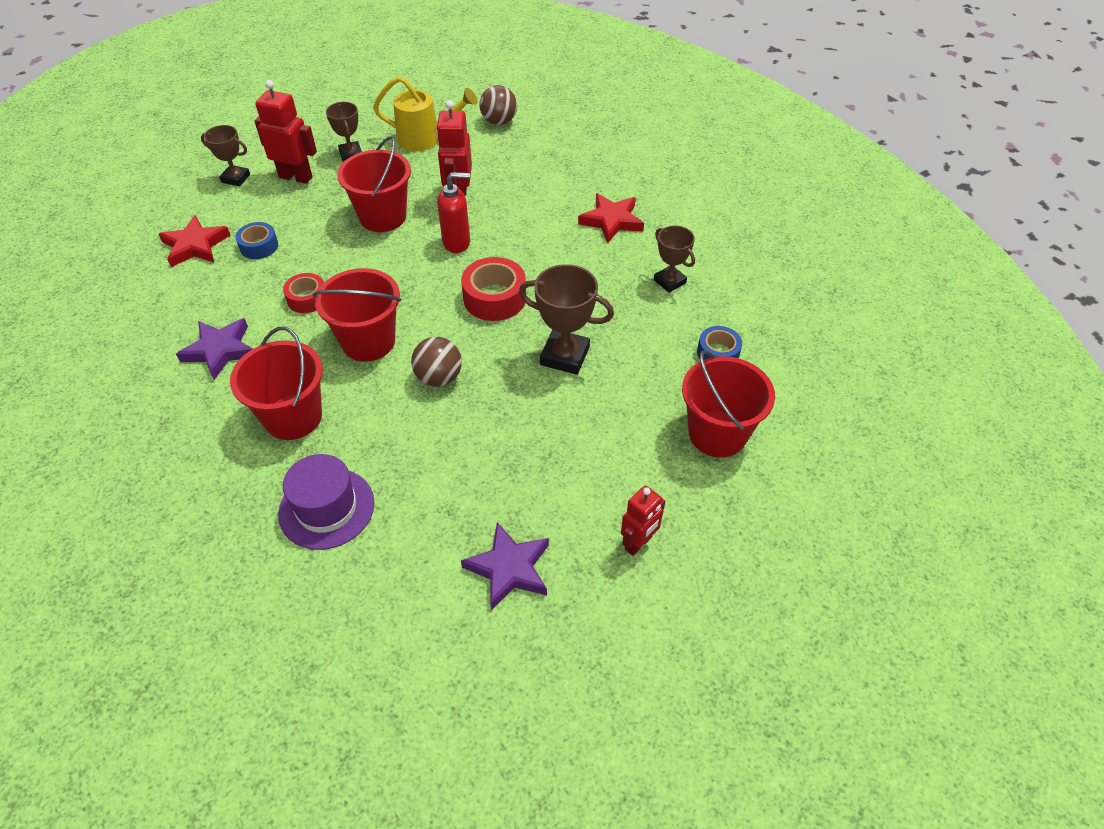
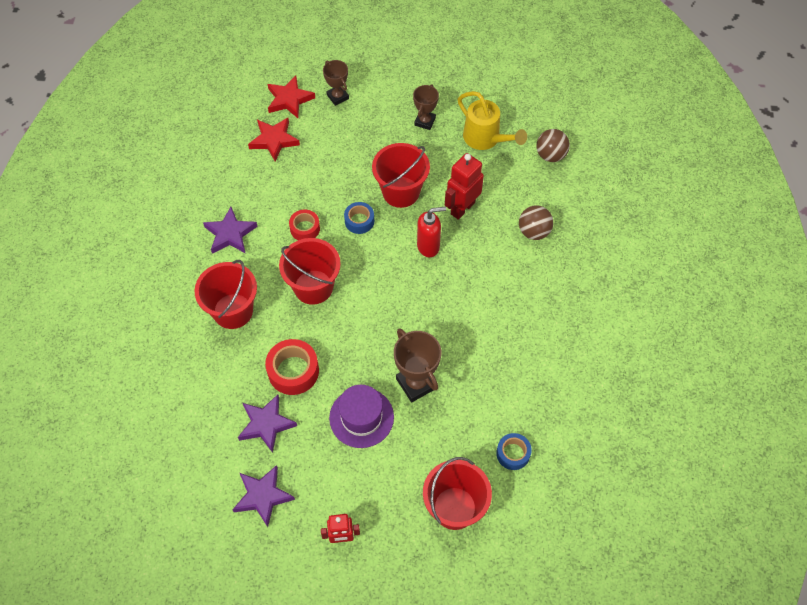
camera: 40 degrees right, 10 degrees up
blue tape [235,222,278,259] -> blue tape moved to [344,202,374,234]
red robot [255,80,317,184] -> none
purple hat [278,454,374,550] -> purple hat moved to [329,385,394,448]
brown ball [411,337,462,387] -> brown ball moved to [519,205,553,240]
red soap dispenser [437,172,470,253] -> red soap dispenser turned 45 degrees counterclockwise [417,207,446,257]
red tape [461,257,526,321] -> red tape moved to [265,339,319,395]
red star [578,193,644,243] -> red star moved to [268,76,315,118]
brown trophy [654,226,695,293] -> none
none -> purple star [238,395,297,453]

